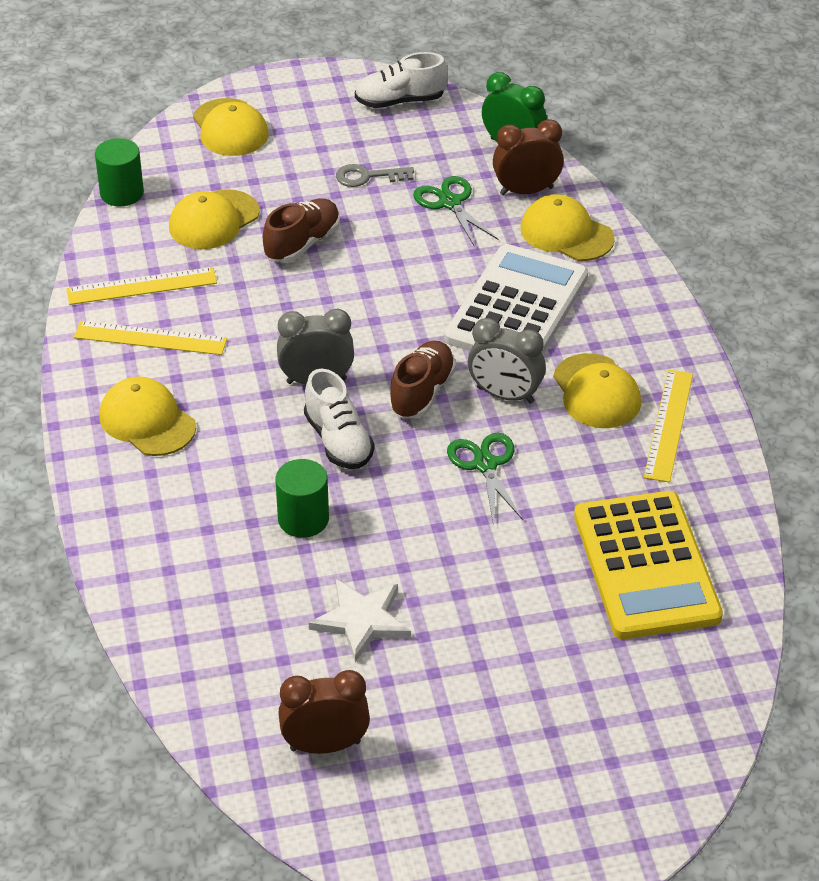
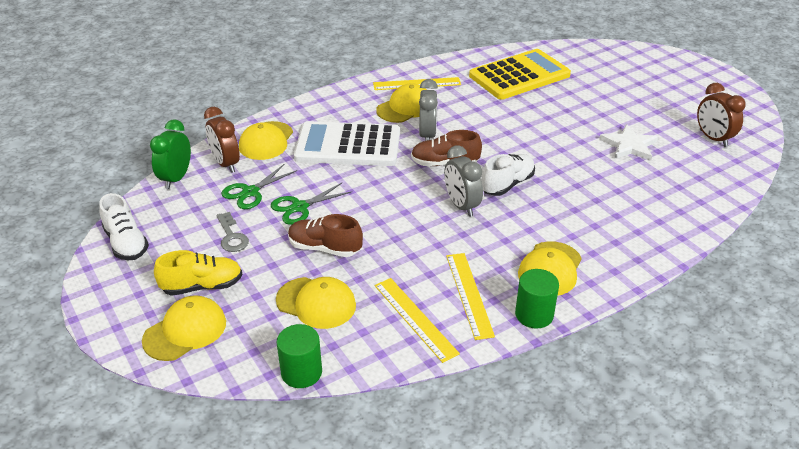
camera: 110 degrees left, 5 degrees down
green cylinder [275,459,329,538] -> green cylinder moved to [515,269,559,329]
green scissors [447,433,523,522] -> green scissors moved to [271,183,351,225]
none -> yellow shoe [154,250,242,296]

